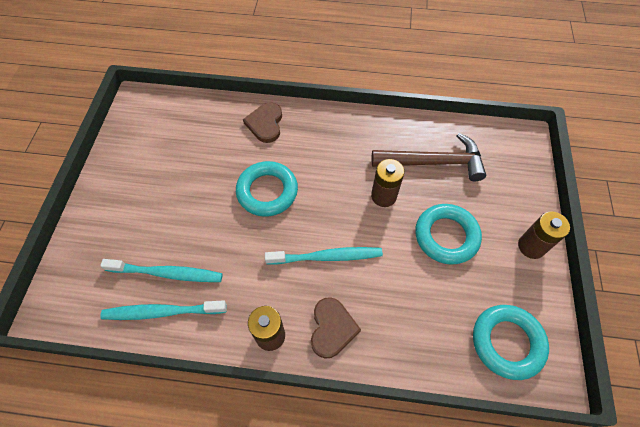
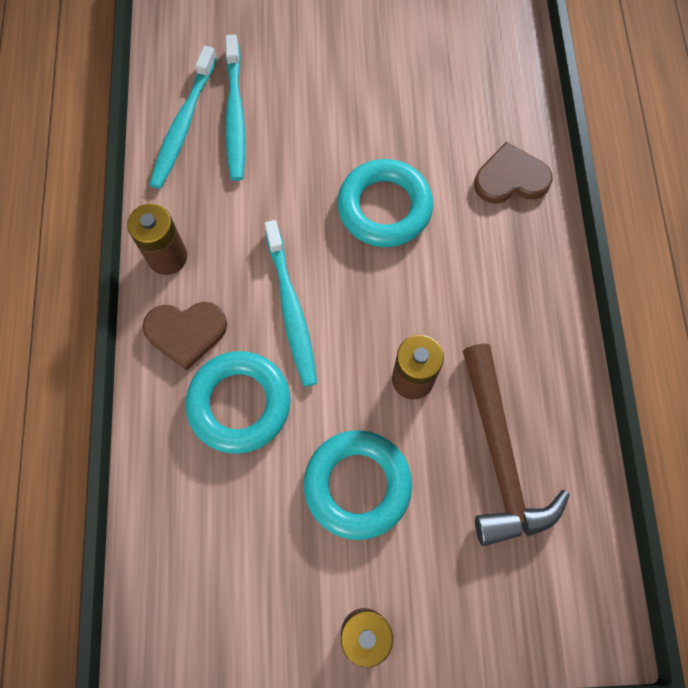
camera: 80 degrees right, 10 degrees up
turquoise toothbrush [100,300,227,320] -> turquoise toothbrush turned 150 degrees counterclockwise [149,46,217,189]
turquoise ring [473,305,549,380] -> turquoise ring moved to [185,351,290,454]

